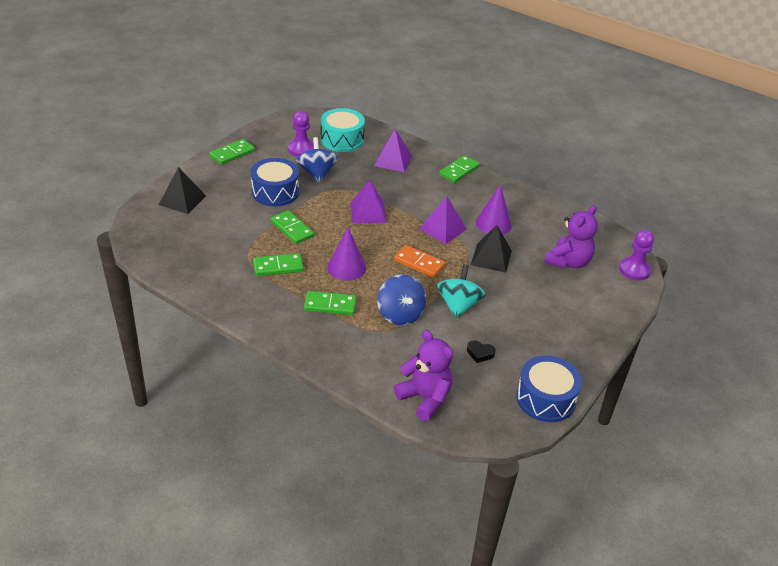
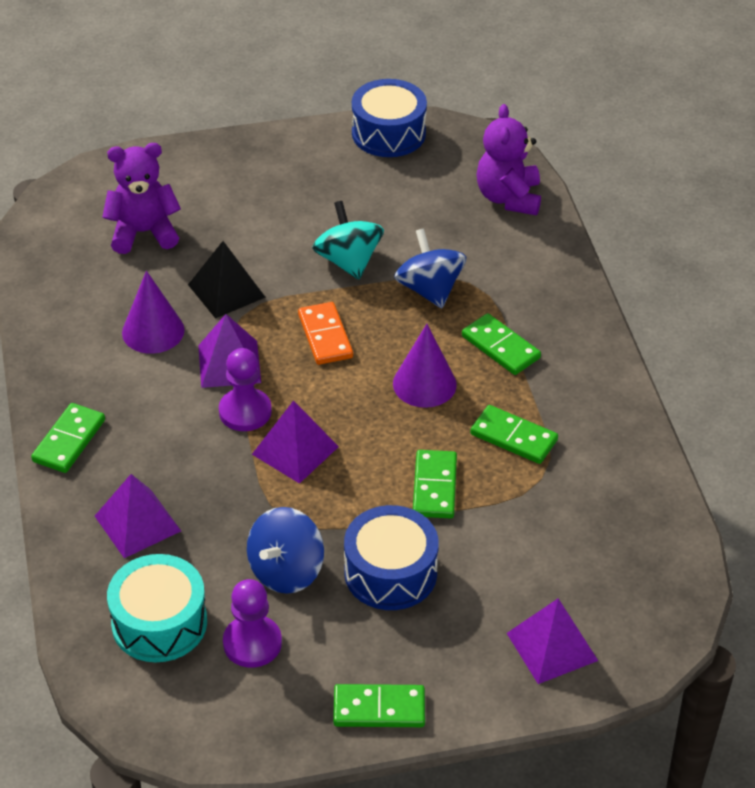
camera: 135 degrees left, 5 degrees up
black pyramid [159,167,206,214] -> purple pyramid [507,598,598,684]
blue spinning top [377,274,426,326] -> blue spinning top turned 45 degrees counterclockwise [394,229,467,308]
turquoise spinning top [436,264,486,318] -> turquoise spinning top turned 105 degrees clockwise [312,201,384,280]
green domino [439,155,480,183] -> green domino turned 60 degrees counterclockwise [31,403,105,473]
black heart [467,340,495,363] -> none
purple pawn [619,230,654,281] -> purple pawn moved to [219,348,272,431]

